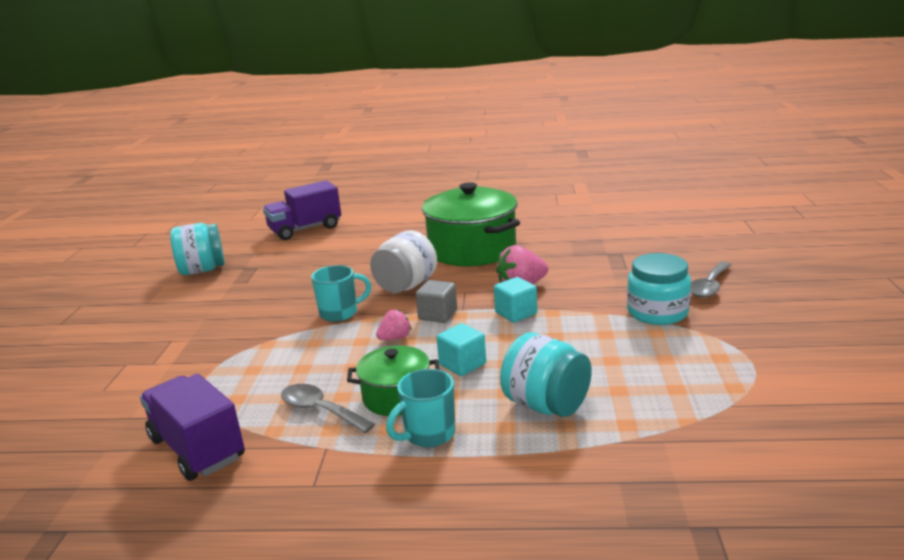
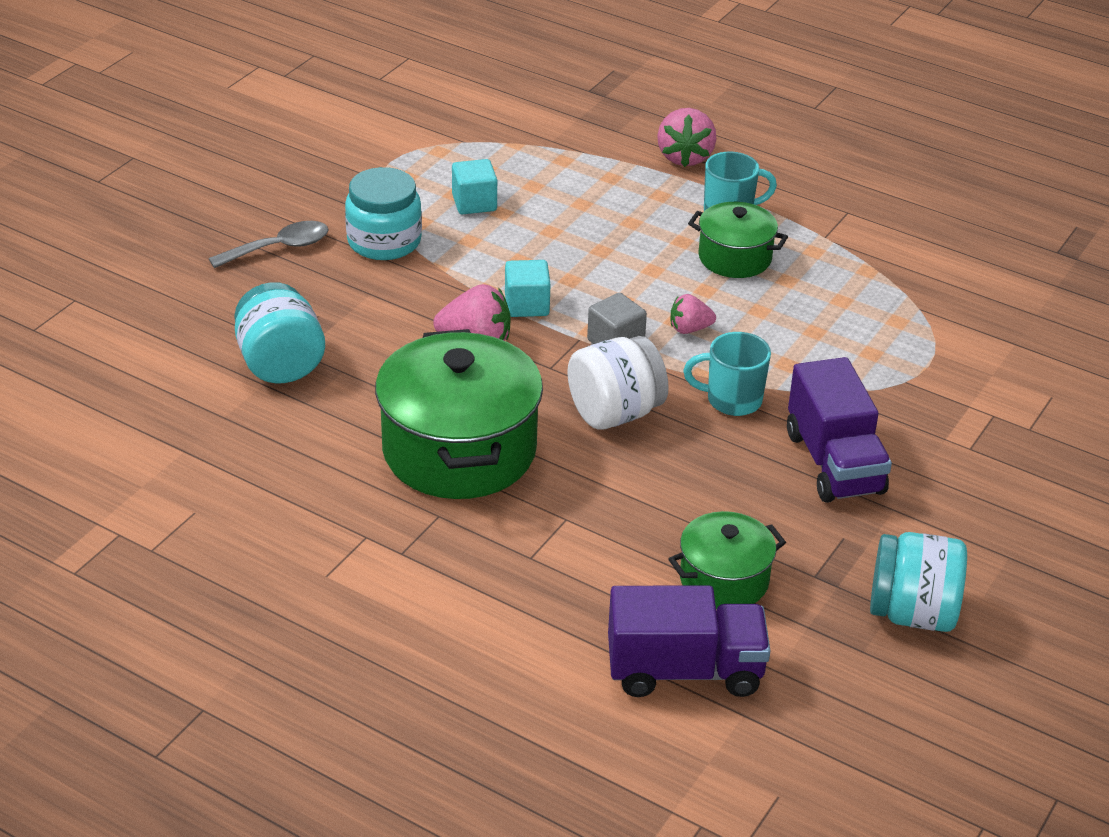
camera: 155 degrees left, 15 degrees up
purple truck [140,374,245,481] -> purple truck moved to [787,357,892,503]
grey spoon [281,384,375,433] -> none
turquoise cube [437,323,486,376] -> turquoise cube moved to [452,159,497,214]
turquoise jar [500,332,592,417] -> turquoise jar moved to [234,282,325,384]
none -> pink strawberry [657,108,716,167]
none -> green pot [668,511,786,609]

